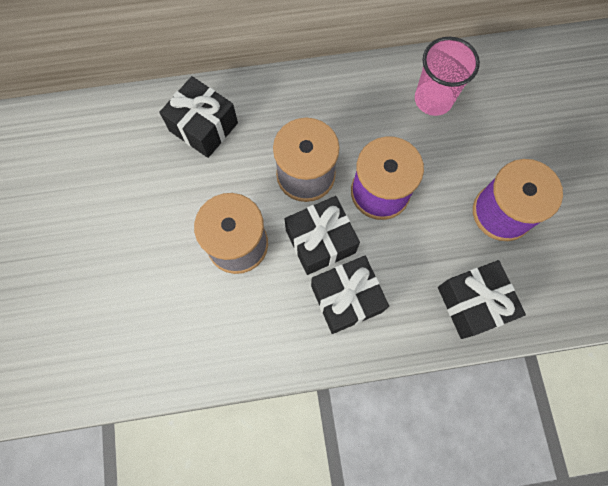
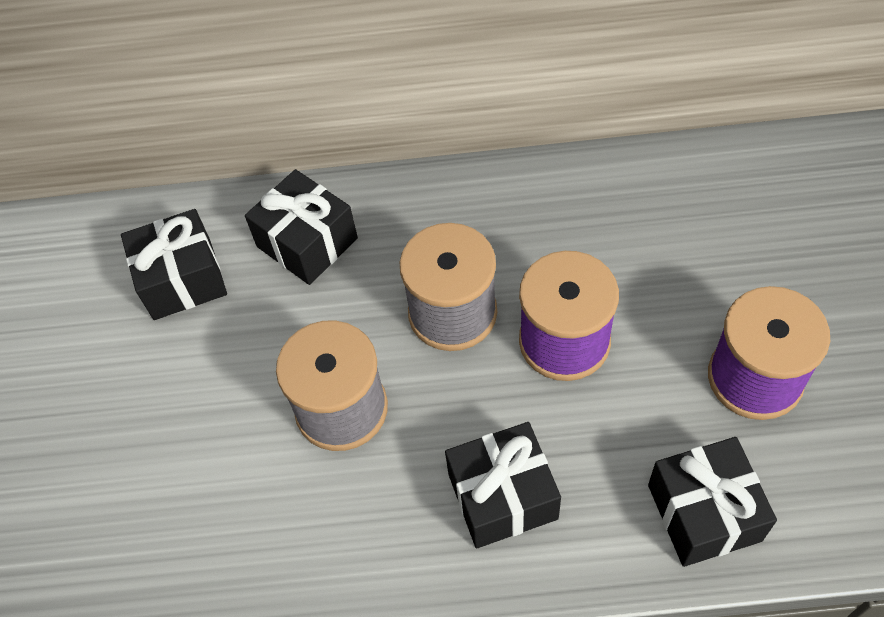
camera: 10 degrees right, 15 degrees down
black gift [285,196,360,275] -> black gift moved to [121,209,227,320]
pink cup [415,37,480,116] -> none

